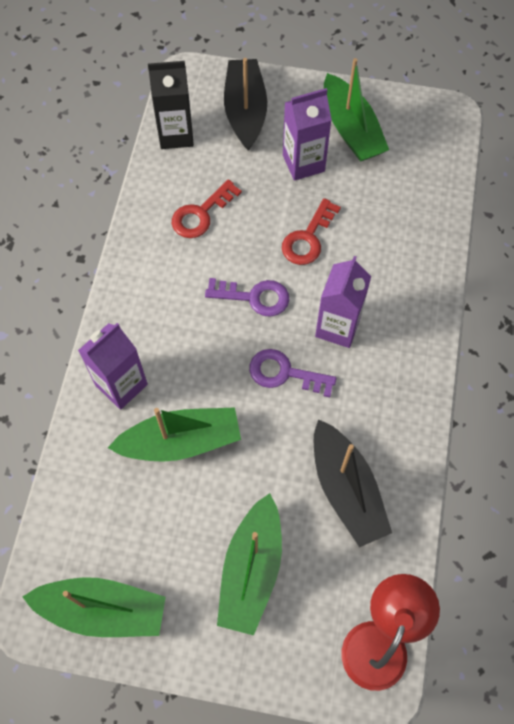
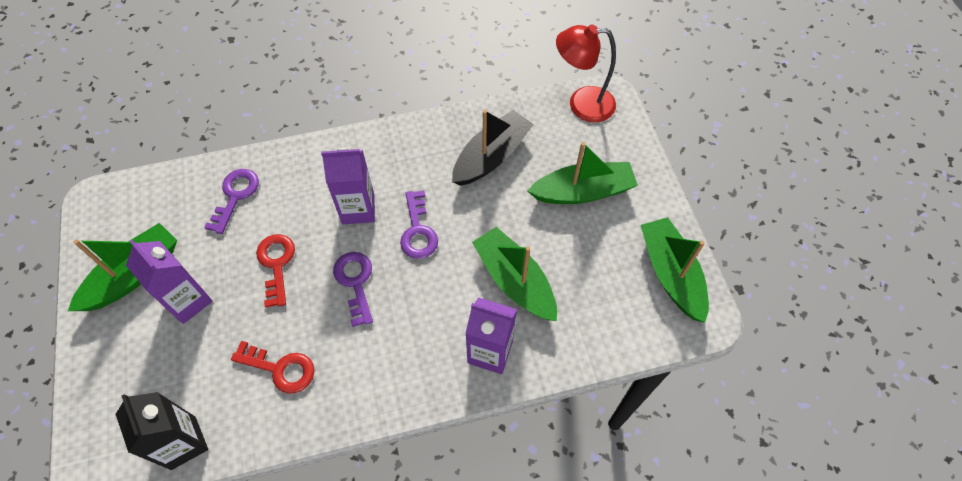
camera: 115 degrees left, 5 degrees down
black boat [224,58,267,151] -> none
red key [282,198,341,265] -> red key turned 105 degrees counterclockwise [256,234,295,308]
none -> purple key [204,169,259,234]

